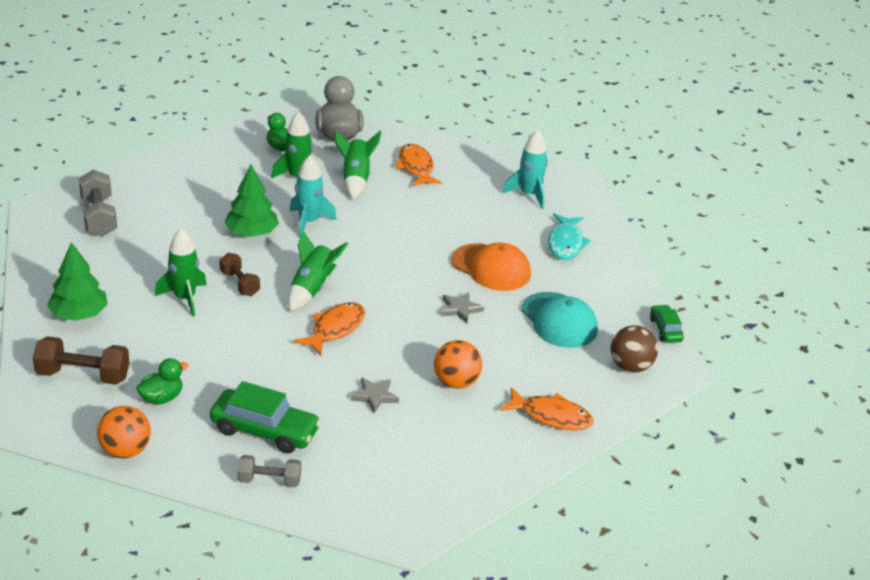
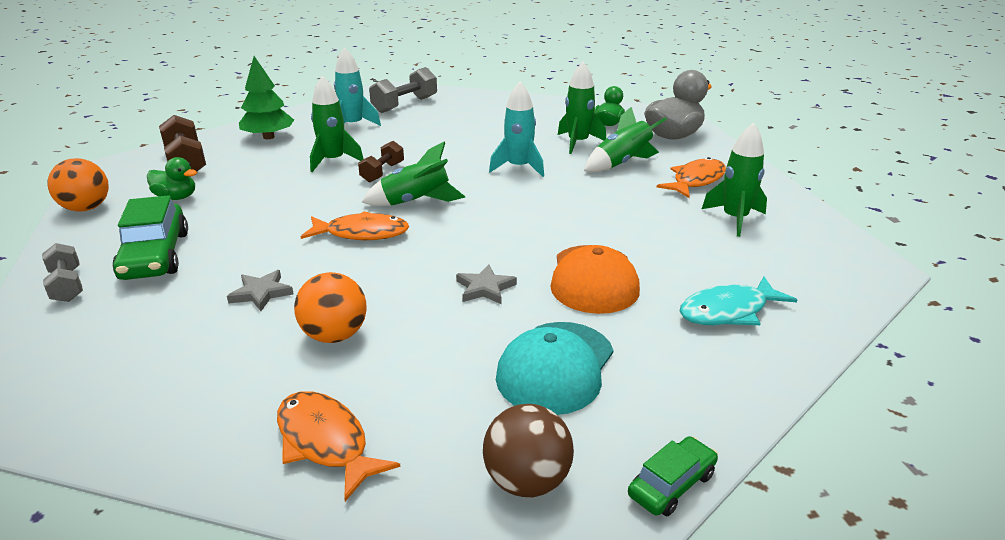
camera: 60 degrees right, 5 degrees down
green tree [225,165,279,237] -> none
orange fish [500,387,593,430] -> orange fish turned 150 degrees clockwise [277,391,400,501]
turquoise rocket [503,130,548,209] -> turquoise rocket moved to [334,47,381,126]
none -> green rocket [702,123,767,237]

